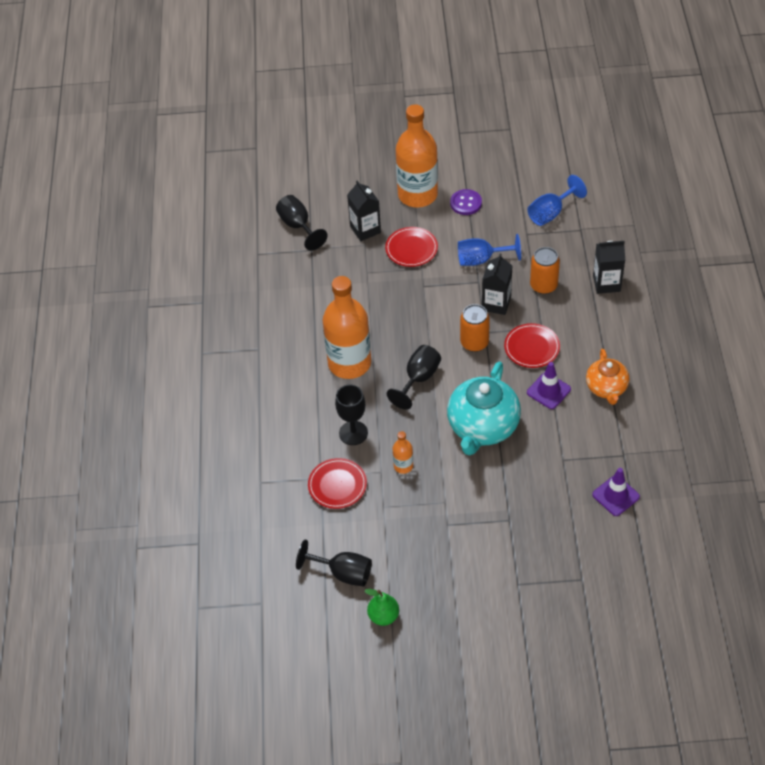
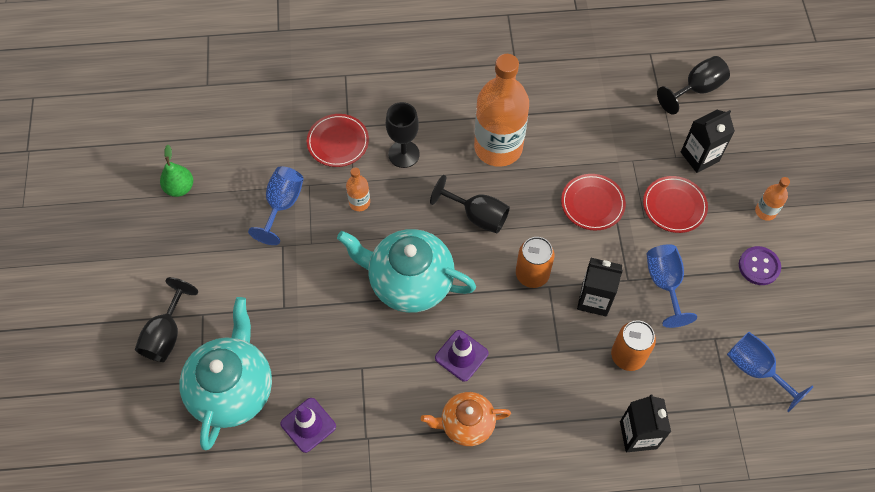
camera: 85 degrees right, 10 degrees up
black goblet [296,540,372,587] -> black goblet moved to [135,277,198,362]
orange bottle [396,104,438,207] -> orange bottle [755,177,790,221], size x0.43
red plate [504,323,560,368] -> red plate moved to [561,174,626,231]
none -> turquoise teapot [179,297,272,450]
none -> blue goblet [248,166,303,245]

